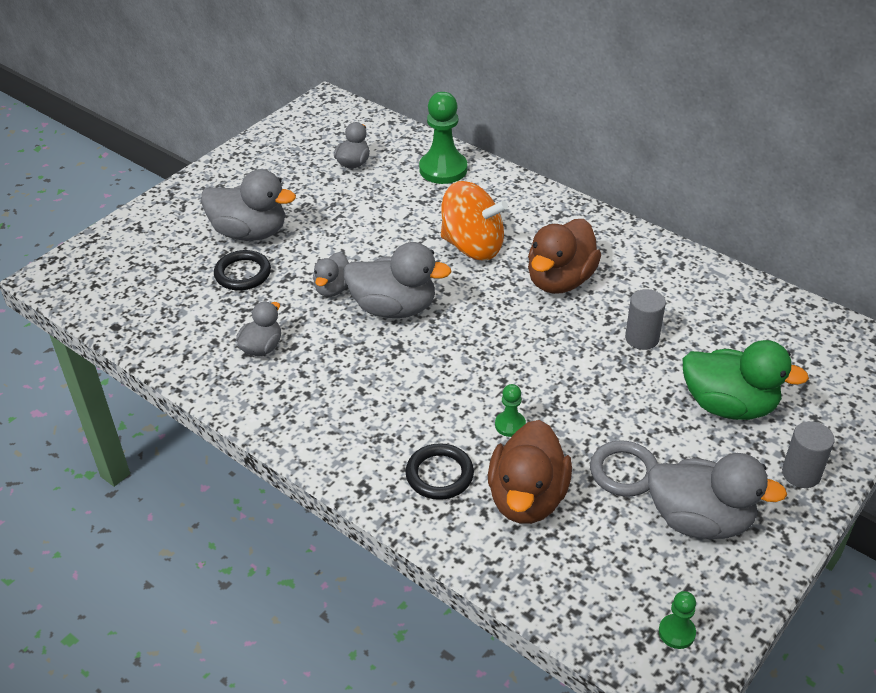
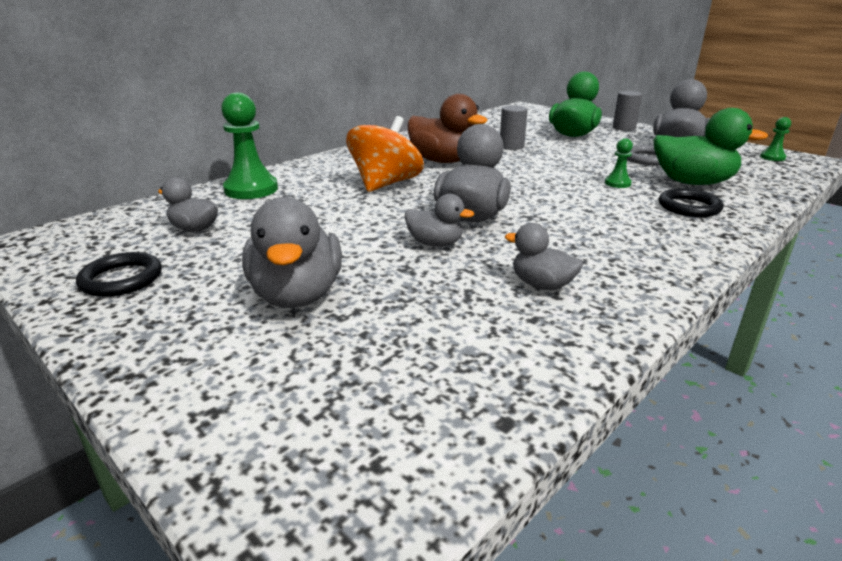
camera: 85 degrees left, 15 degrees down
grey duck [201,169,296,241] -> grey duck turned 150 degrees clockwise [242,197,342,308]
black ring [214,250,271,290] -> black ring moved to [76,252,162,297]
brown duck [488,420,572,524] -> green duck [654,108,768,185]

